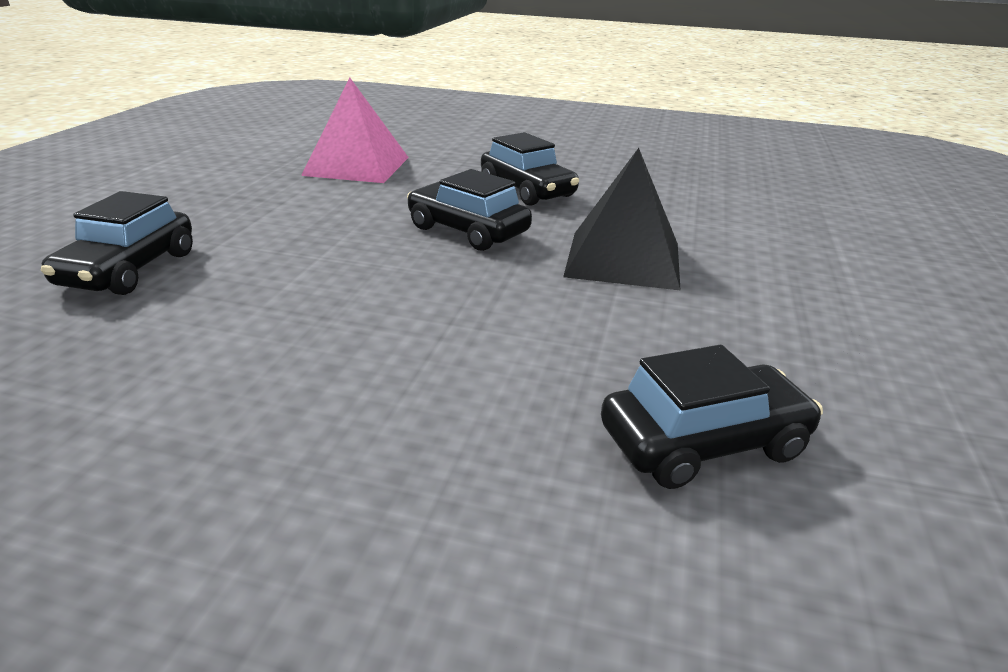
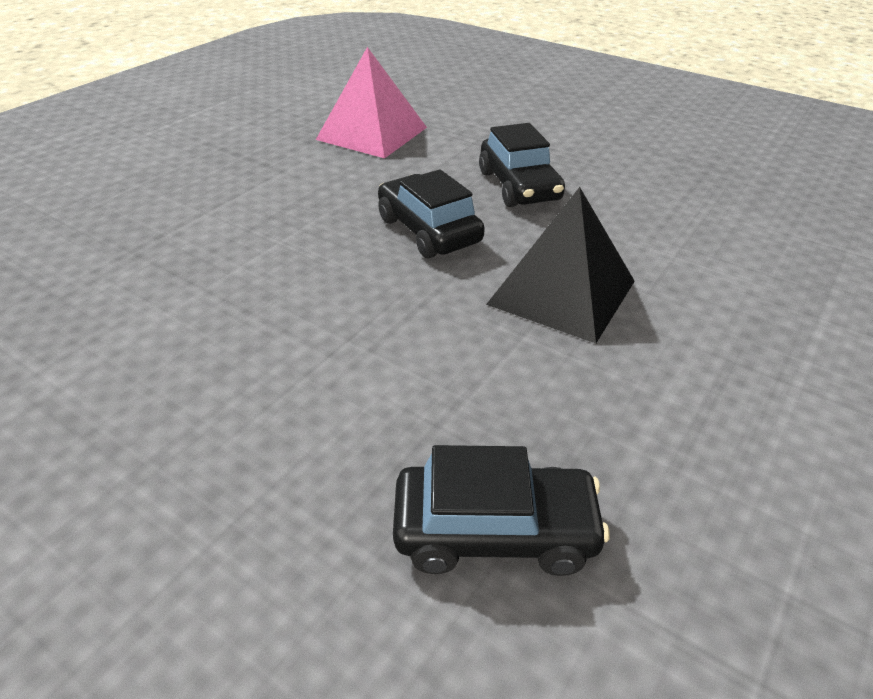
camera: 20 degrees right, 10 degrees up
black car [41,191,193,295] -> none

